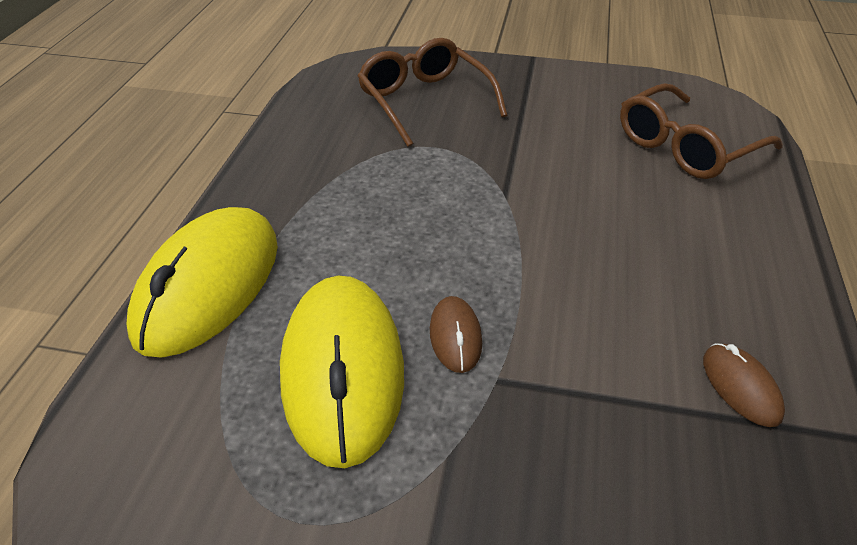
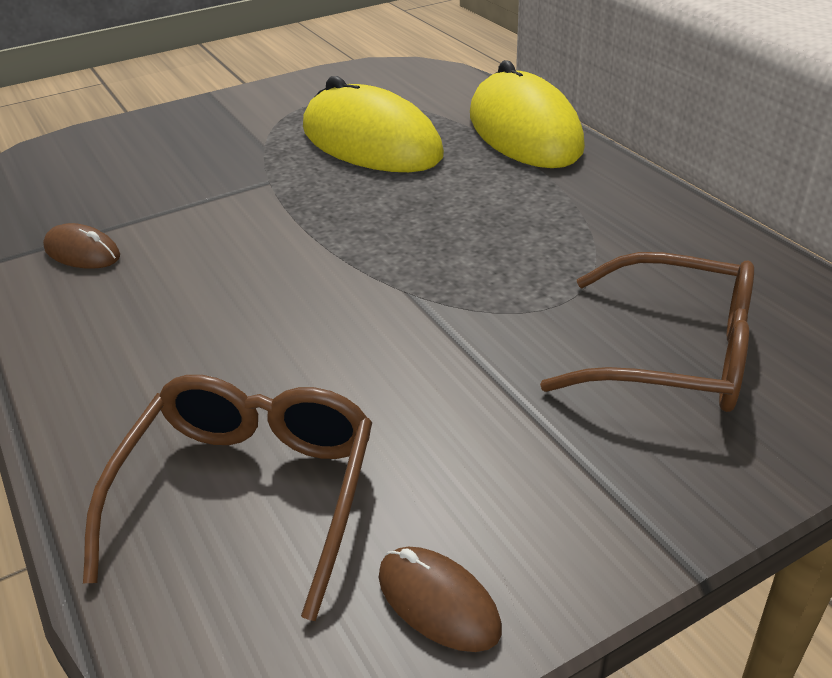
camera: 140 degrees right, 5 degrees down
brown mouse [430,296,482,373] -> brown mouse moved to [378,547,502,652]

